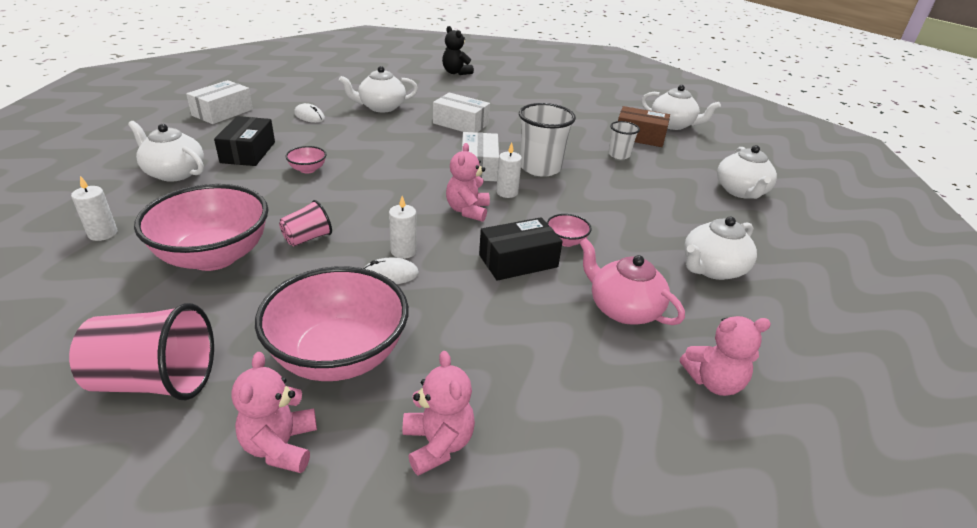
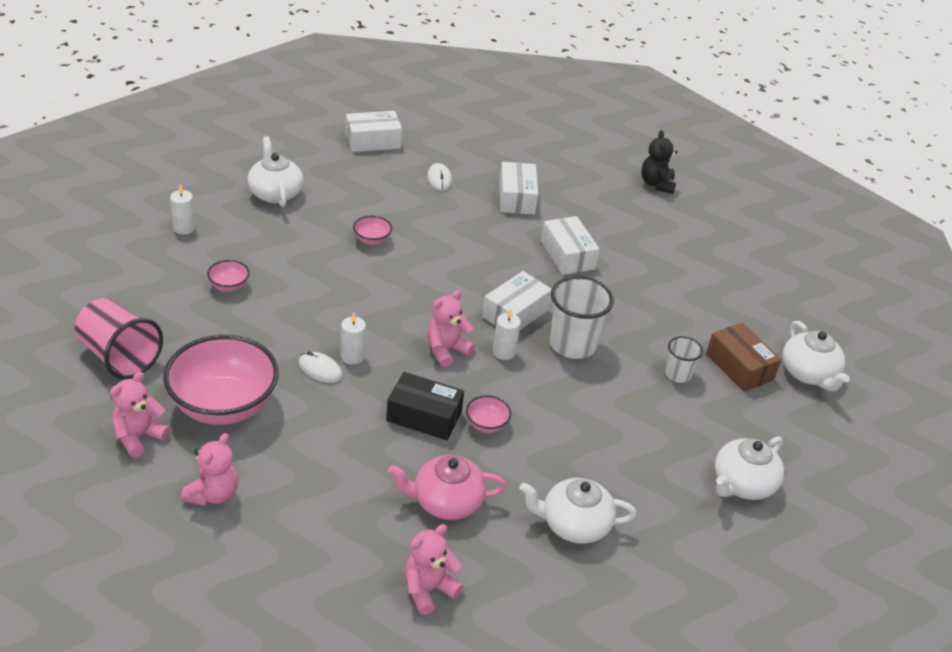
camera: 40 degrees right, 5 degrees up
pink bowl [134,184,268,271] -> pink bowl [207,260,250,292], size x0.42
black box [214,116,275,166] -> none
pink cup [279,200,332,246] -> none
white teapot [339,66,418,113] -> white box [499,162,538,215]
pink teapot [579,238,685,325] -> pink teapot turned 90 degrees counterclockwise [388,455,506,520]
pink teddy bear [680,316,771,396] -> pink teddy bear turned 105 degrees clockwise [405,524,463,615]

